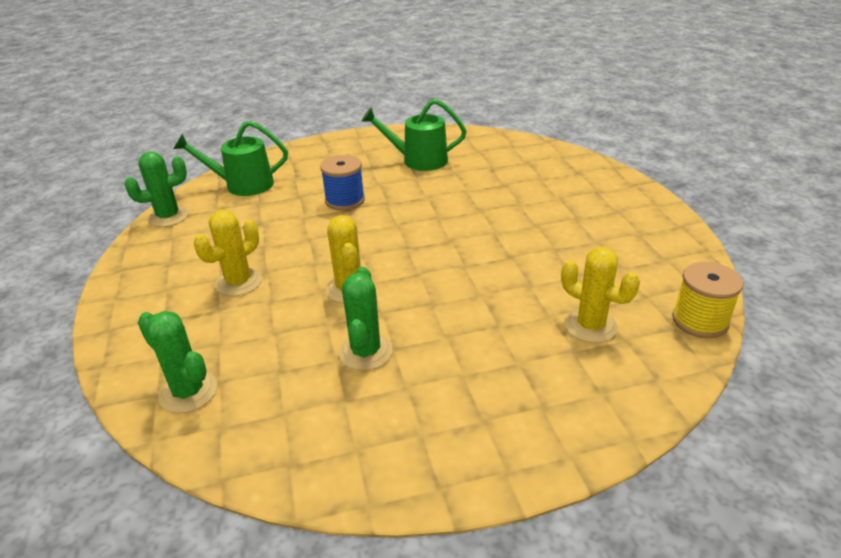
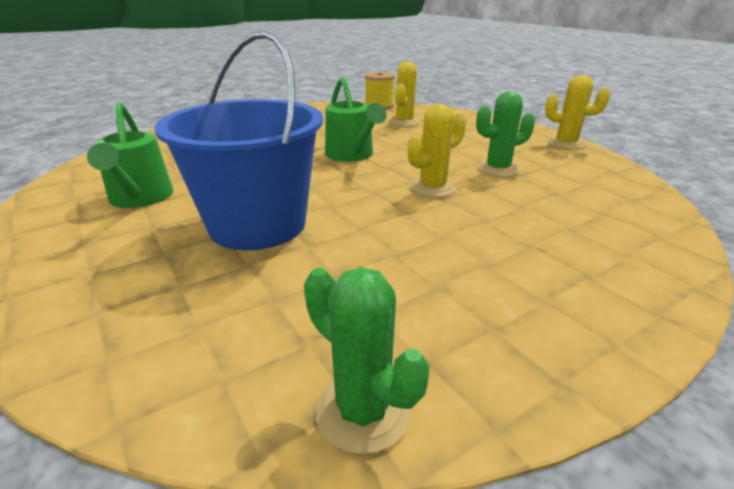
camera: 110 degrees left, 5 degrees down
green cactus [138,311,217,413] -> none
green watering can [174,121,288,196] -> green watering can moved to [325,77,387,162]
yellow cactus [194,210,262,296] -> yellow cactus moved to [545,75,611,150]
blue spool [320,155,365,210] -> blue bucket [155,31,323,250]

